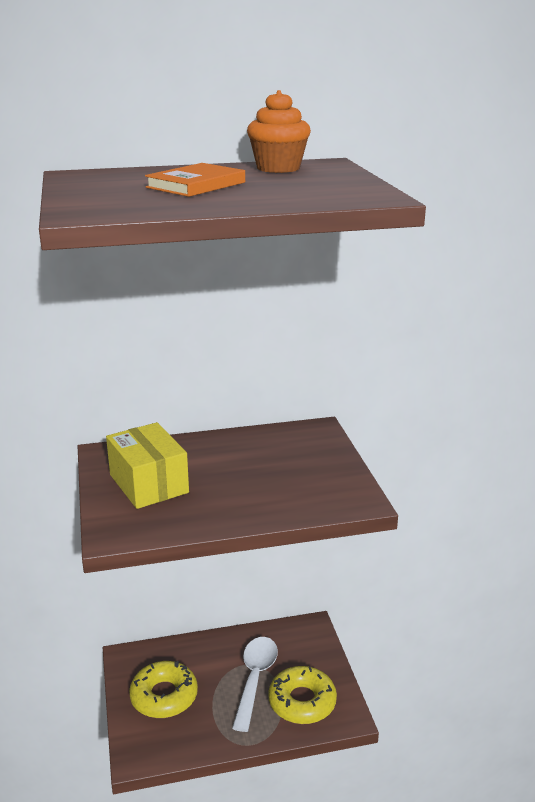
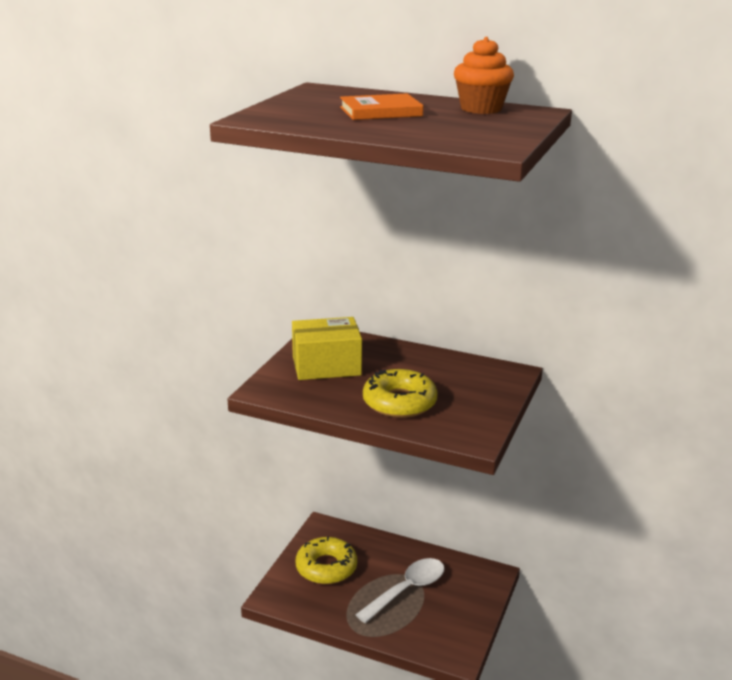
camera: 35 degrees right, 0 degrees up
yellow box [106,422,189,509] -> yellow box turned 75 degrees clockwise [292,317,362,380]
yellow donut [268,666,337,724] -> yellow donut moved to [363,369,438,418]

